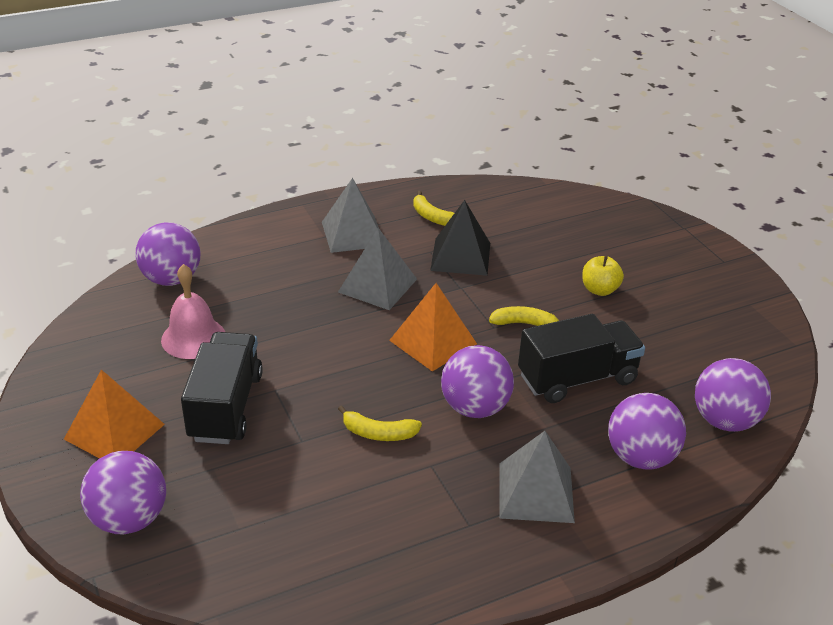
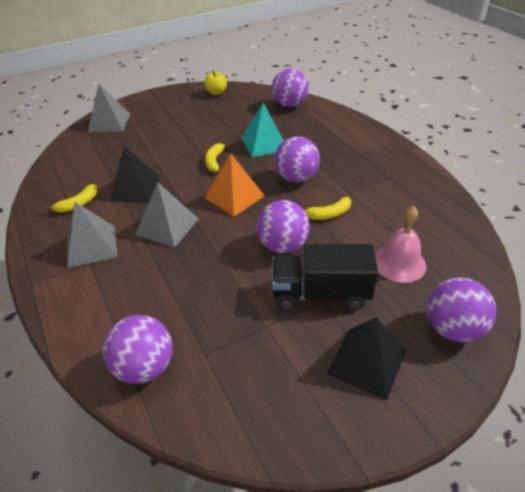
camera: 90 degrees left, 5 degrees up
orange pyramid [64,370,165,459] -> black pyramid [327,317,406,400]
pink bell [161,264,225,359] -> pink bell moved to [375,206,426,283]
yellow banana [338,405,422,441] -> yellow banana turned 60 degrees clockwise [304,197,351,220]
grey pyramid [499,431,575,523] -> grey pyramid moved to [88,84,130,132]
black truck [518,314,645,403] -> turquoise pyramid [241,103,284,157]
yellow apple [582,256,624,296] -> yellow apple moved to [205,71,227,95]
purple ball [608,393,686,470] -> purple ball moved to [256,200,310,253]

